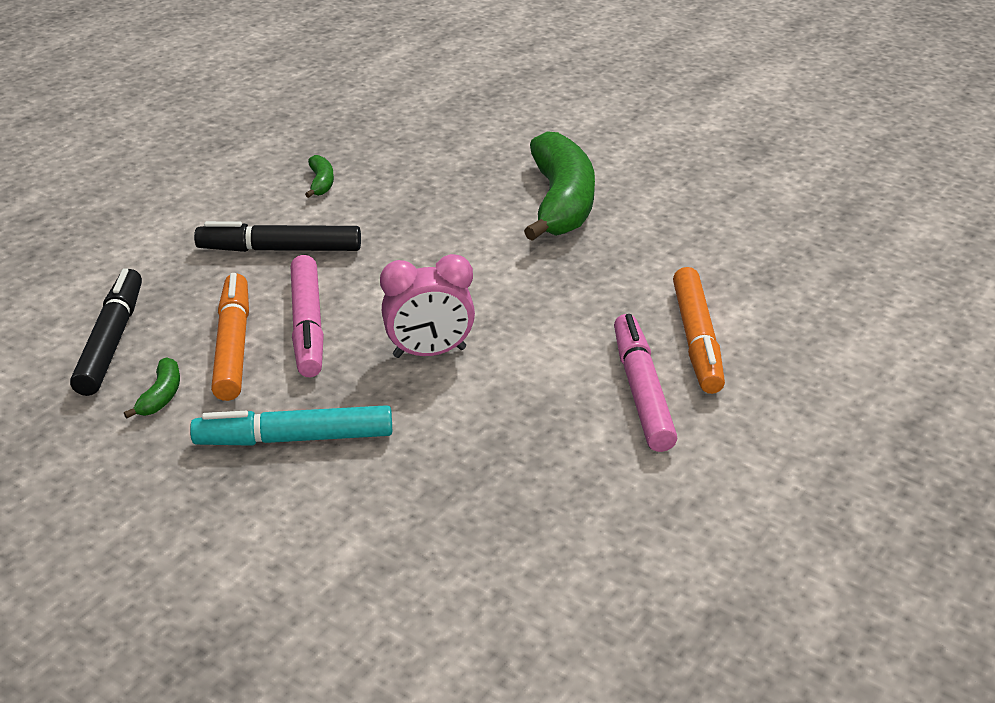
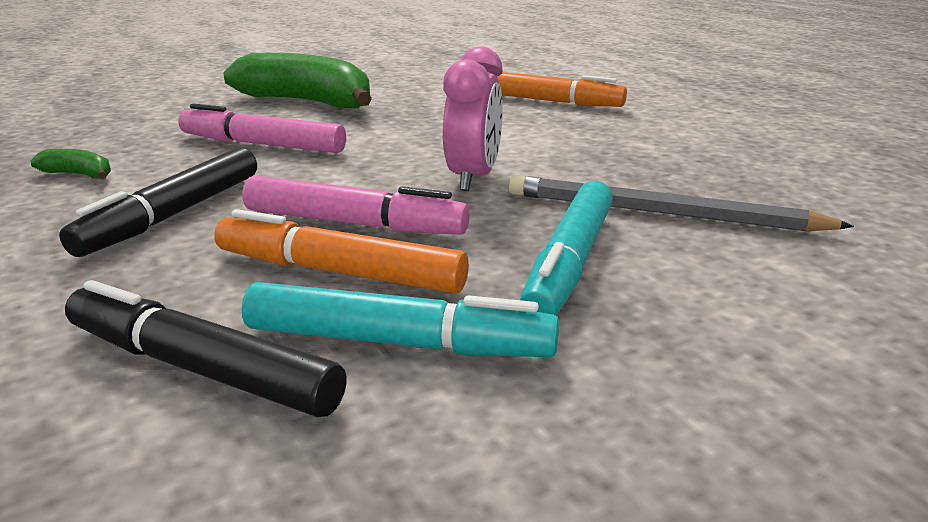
camera: 65 degrees left, 10 degrees down
green banana [124,357,180,418] -> turquoise marker [242,282,559,357]
pink marker [614,314,677,452] -> pink marker moved to [178,103,346,153]
none -> grey pencil [509,175,854,231]

